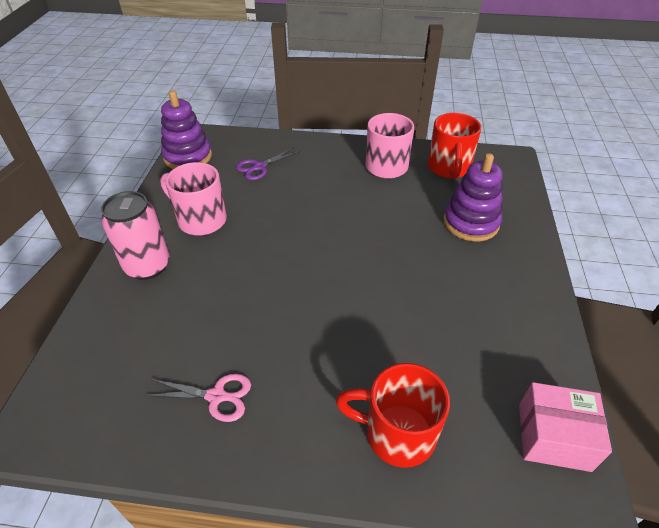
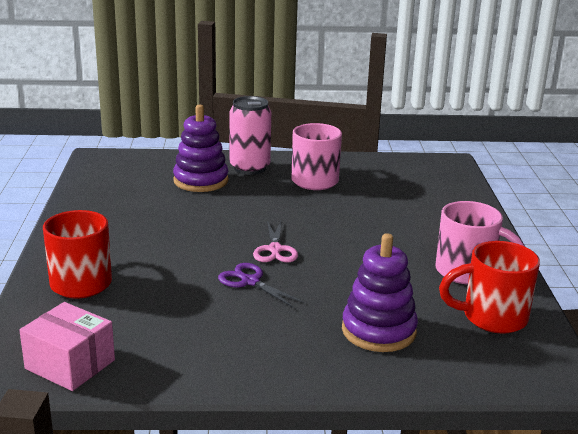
camera: 80 degrees right, 20 degrees down
pink scissors [145,374,251,422] -> pink scissors moved to [253,221,298,262]
purple stacking toy [161,91,212,169] -> purple stacking toy moved to [173,104,229,192]
purple scissors [236,147,301,180] -> purple scissors moved to [218,263,304,308]
pink box [519,382,612,472] -> pink box turned 60 degrees counterclockwise [19,302,115,391]

